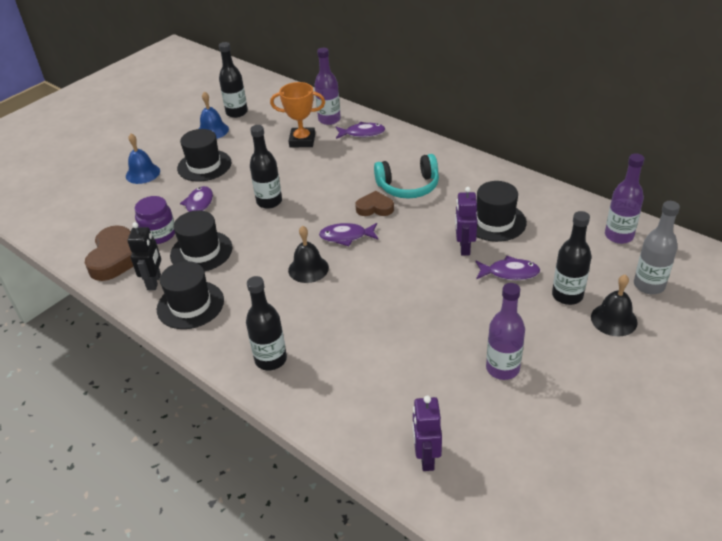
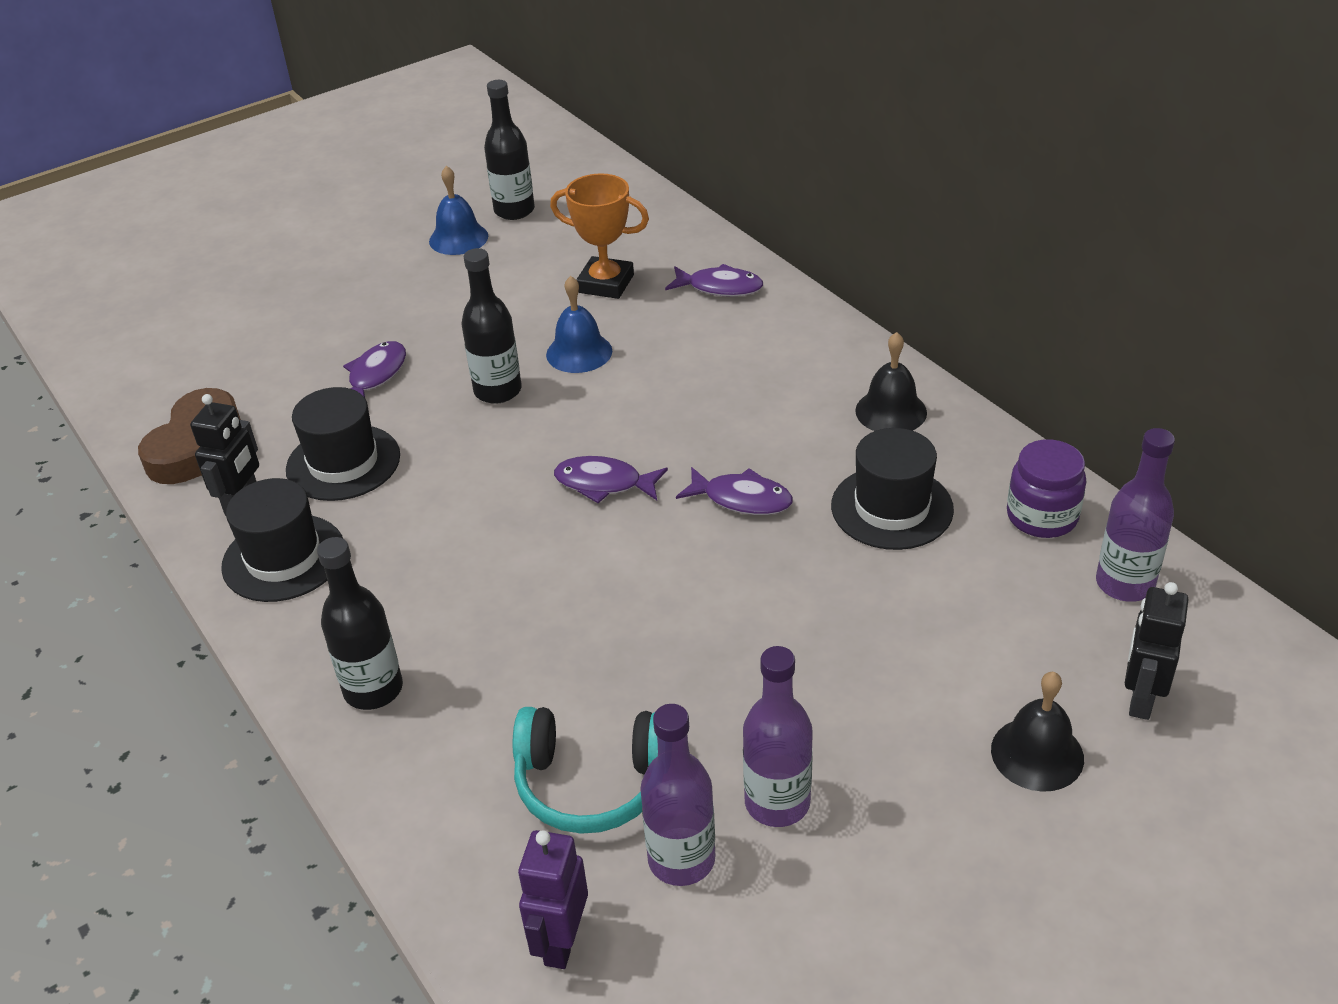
camera: 15 degrees right, 0 degrees up
blue bell [126,134,160,184] -> blue bell moved to [546,276,612,373]
purple jar [135,196,175,244] -> purple jar moved to [1007,440,1087,538]
black hat [177,129,232,182] -> none
black bell [288,226,329,283] -> black bell moved to [855,332,927,431]
purple bottle [314,48,341,125] -> purple bottle moved to [640,704,716,886]
brown heart [355,191,394,216] -> none
turquoise headphones [374,154,439,198] -> turquoise headphones moved to [513,707,658,834]
purple robot [455,187,477,256] -> none
purple fish [475,256,540,280] -> purple fish moved to [676,467,793,515]
black bottle [552,211,591,305] -> none
grey bottle [634,201,680,294] -> black robot [1125,582,1189,720]

